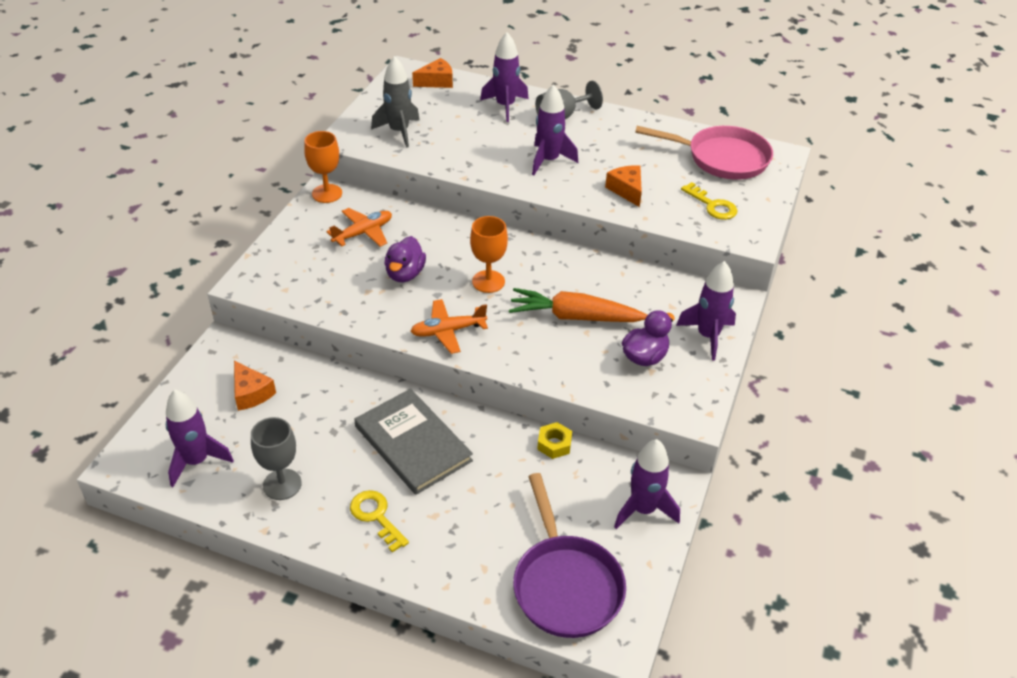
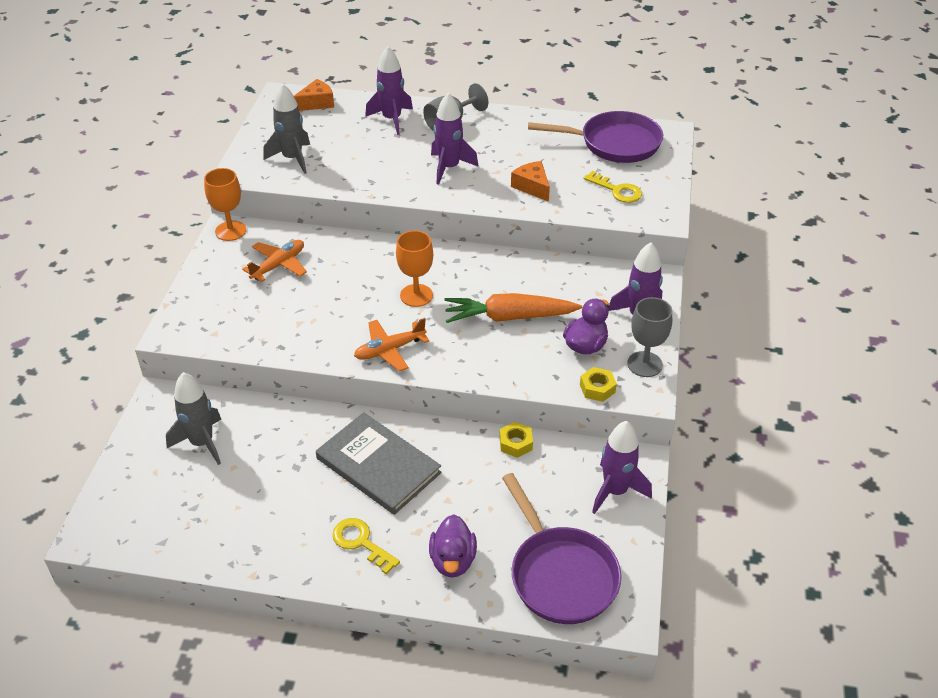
camera: 10 degrees left, 0 degrees up
purple rocket [166,389,234,487] -> none
orange cheese [234,361,276,411] -> grey rocket [166,372,221,465]
grey goblet [251,417,302,500] -> grey goblet moved to [627,297,672,377]
purple duck [384,236,426,282] -> purple duck moved to [429,514,477,578]
pink pan [635,126,773,180] -> purple pan [528,111,663,163]
none -> yellow nut [580,367,617,402]

